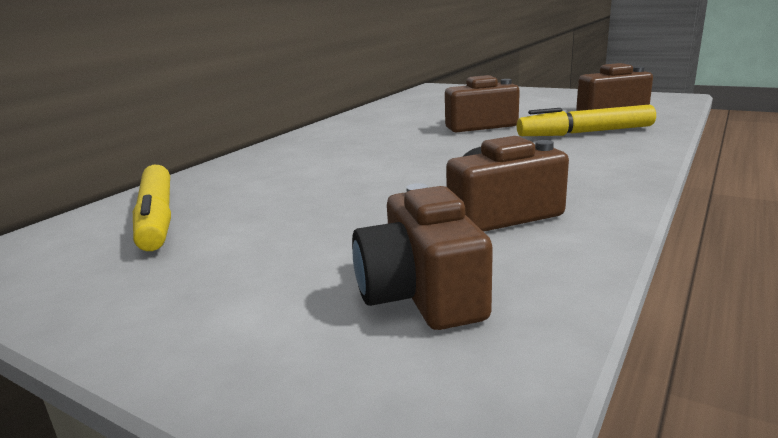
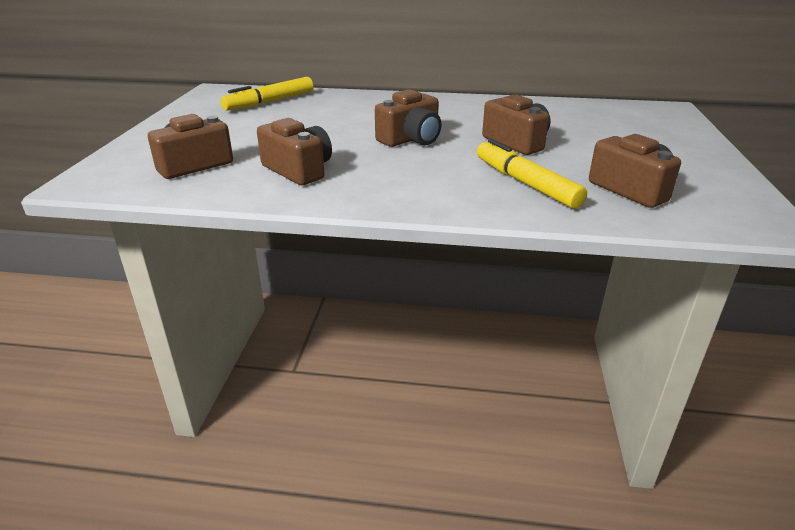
camera: 65 degrees right, 10 degrees up
none -> brown camera [375,89,441,147]

